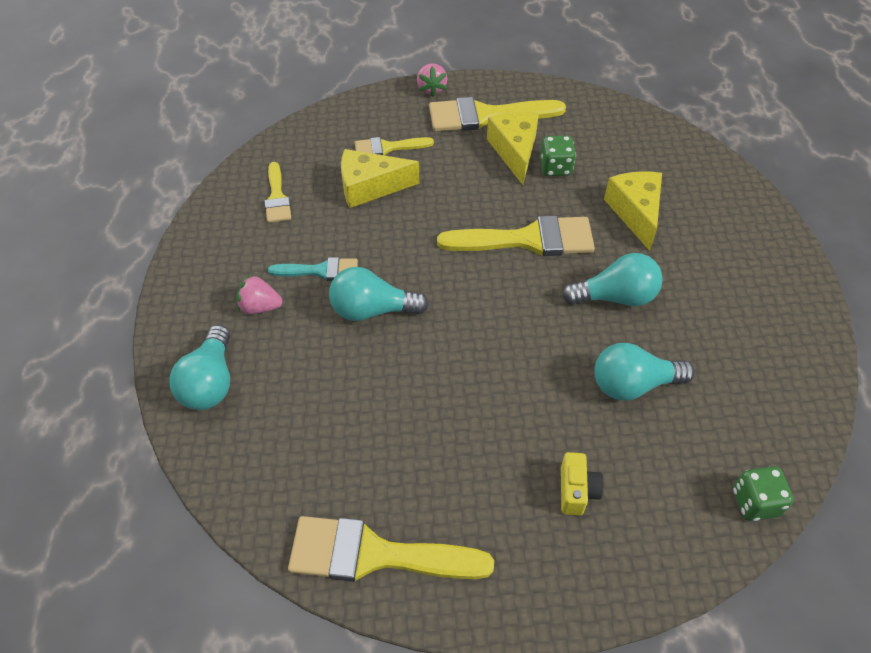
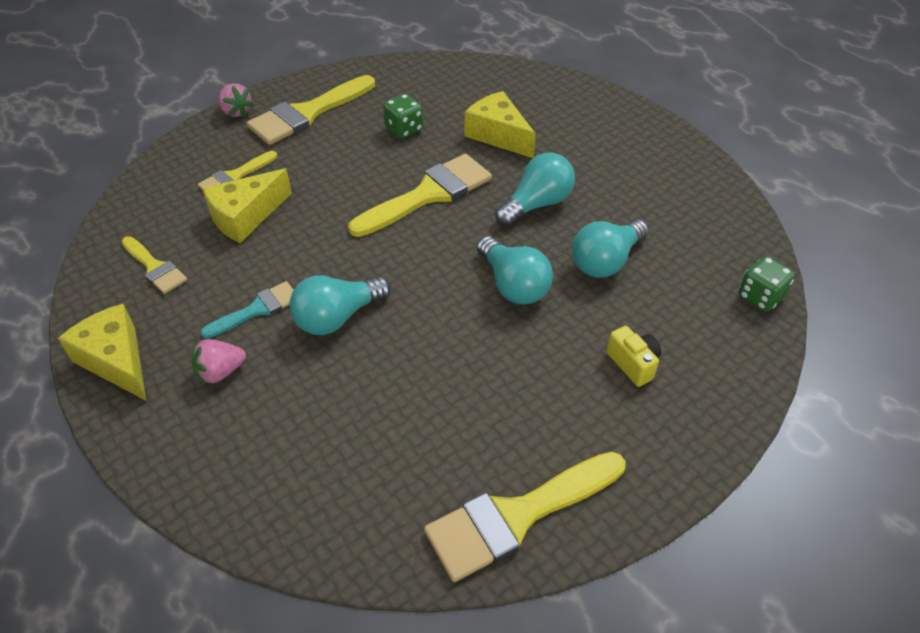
camera: 35 degrees left, 5 degrees down
turquoise light bulb [169,325,230,410] -> turquoise light bulb moved to [477,236,553,305]
yellow cheese [487,112,539,185] -> yellow cheese moved to [58,304,146,400]

